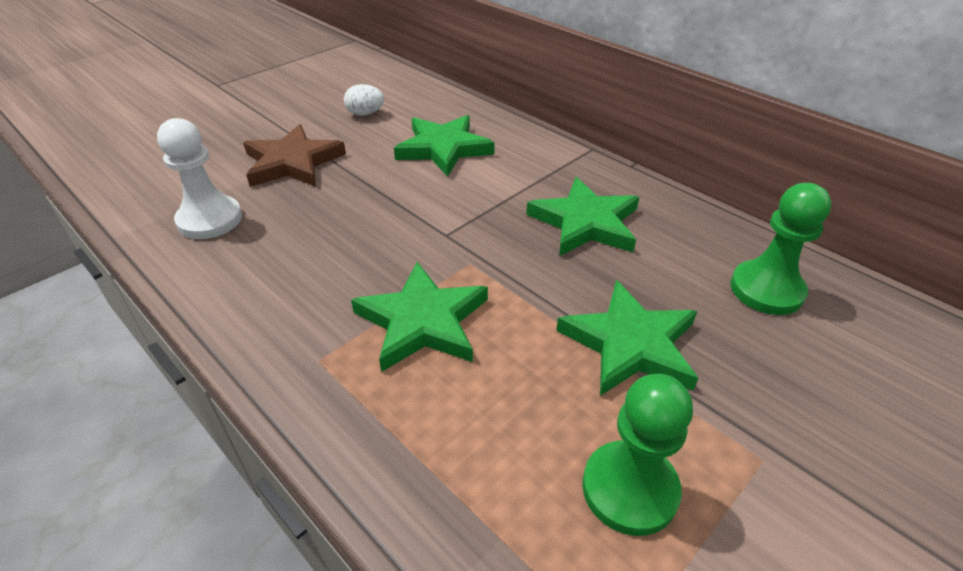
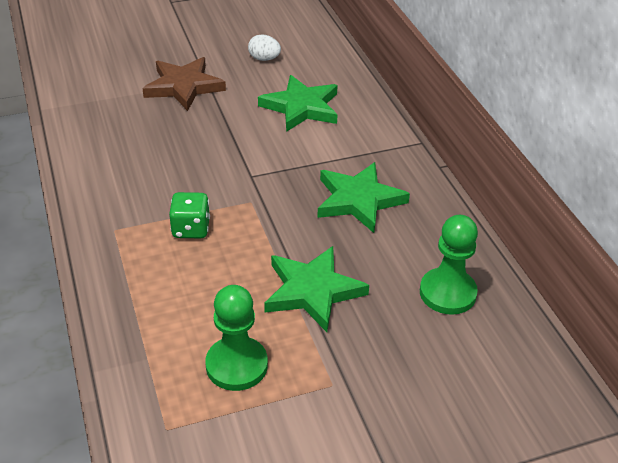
camera: 25 degrees right, 0 degrees up
white pawn [157,118,242,239] -> none
green star [351,262,488,372] -> green dice [169,192,210,238]

